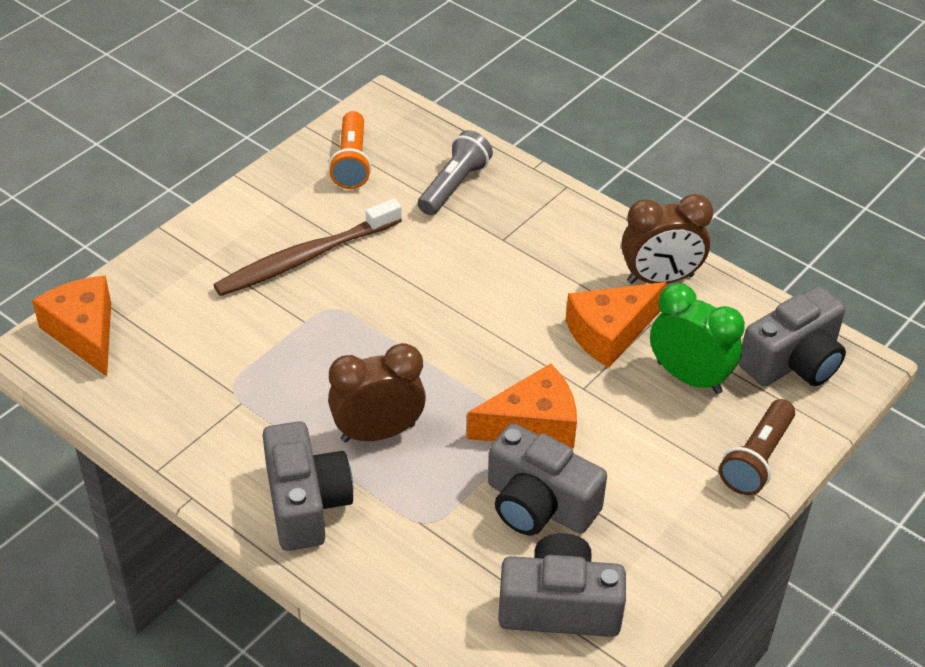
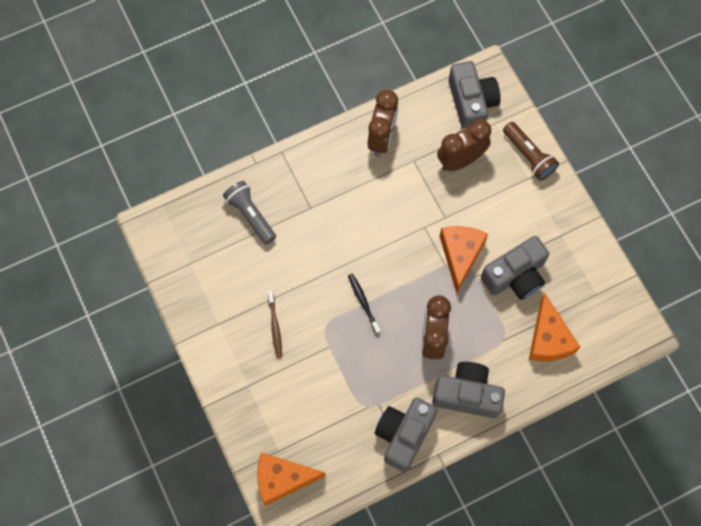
camera: 65 degrees left, 25 degrees up
brown toothbrush [213,198,402,296] -> brown toothbrush [268,291,282,358], size x0.50
orange flashlight [328,111,372,189] -> none
grey camera [498,533,626,637] -> grey camera moved to [375,398,437,472]
orange cheese [566,282,667,368] -> orange cheese moved to [529,293,580,361]
green clock [650,283,745,394] -> brown clock [437,119,491,171]
none -> black toothbrush [348,274,381,334]

